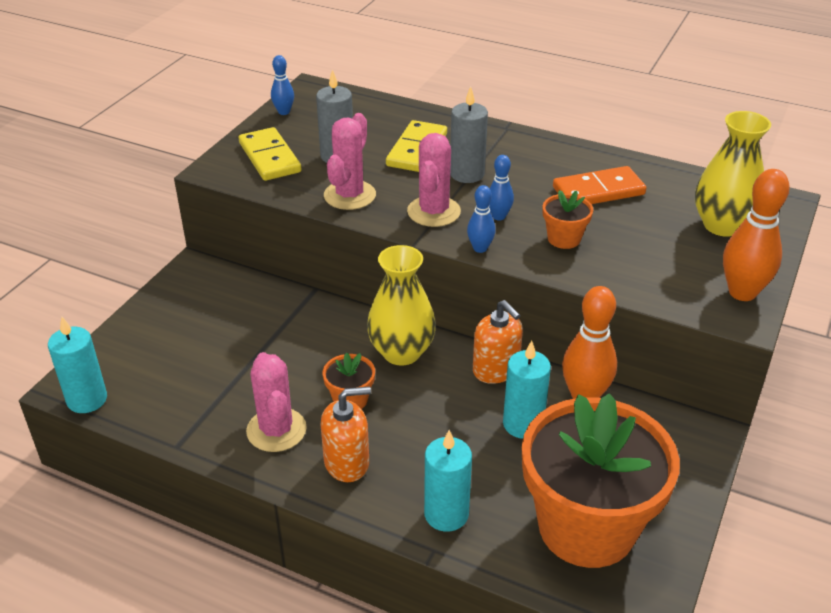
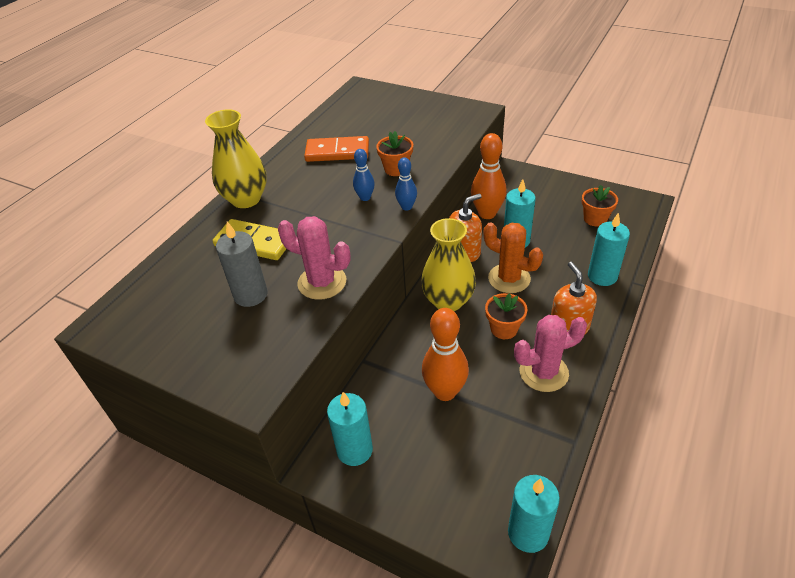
camera: 85 degrees left, 5 degrees up
yellow domino [239,127,302,181] -> none
blue bowling pin [271,55,294,115] -> none
pink cactus [407,133,461,227] -> none
grey candle [450,86,488,183] -> none
orange flower pot [522,393,680,568] -> orange flower pot [582,185,618,226], size x0.40
orange domino [553,166,646,204] -> orange domino turned 75 degrees counterclockwise [304,136,369,162]
yellow vase [695,111,771,237] -> yellow vase moved to [205,109,267,208]
orange bowling pin [723,169,790,301] -> orange bowling pin moved to [422,308,469,401]
none -> turquoise candle [327,392,373,466]
none -> orange cactus [484,222,543,293]

